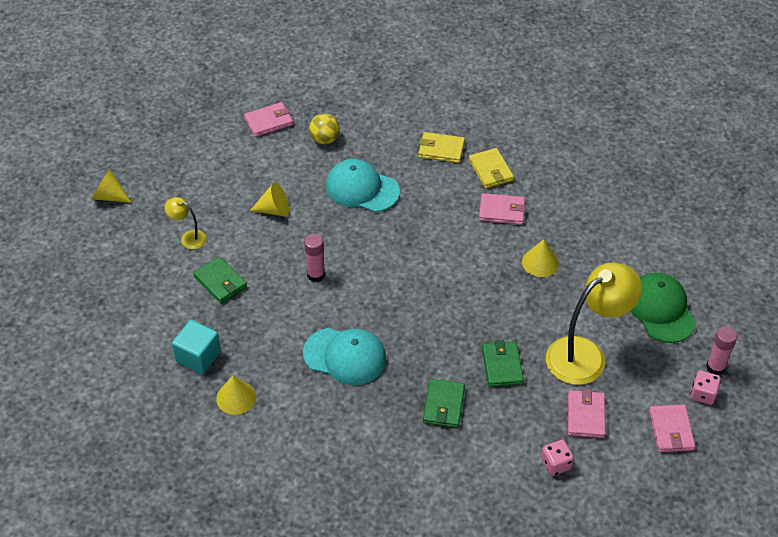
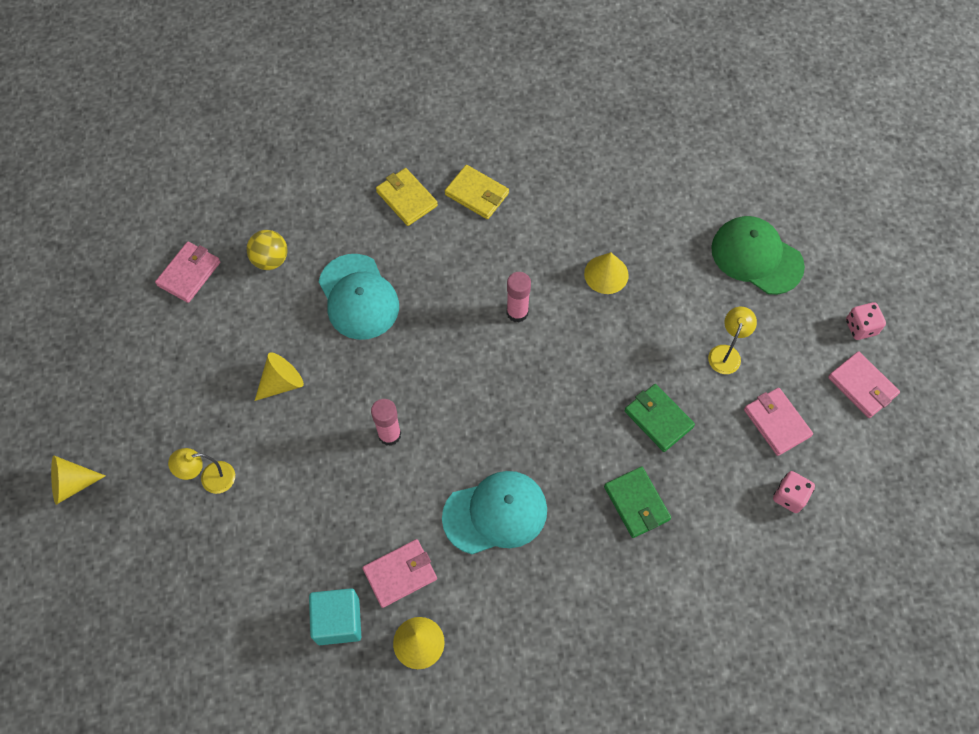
camera: 35 degrees left, 15 degrees up
green wallet [193,256,247,304] -> none
turquoise cap [326,159,400,212] -> turquoise cap turned 105 degrees counterclockwise [319,254,399,340]
yellow wallet [418,132,465,163] -> yellow wallet turned 75 degrees clockwise [376,168,438,226]
pink wallet [479,193,526,225] -> pink wallet moved to [362,539,437,608]
yellow lamp [546,263,642,385] -> yellow lamp [708,307,757,374], size x0.47
pink glue stick [706,326,737,375] -> pink glue stick moved to [506,272,531,323]

